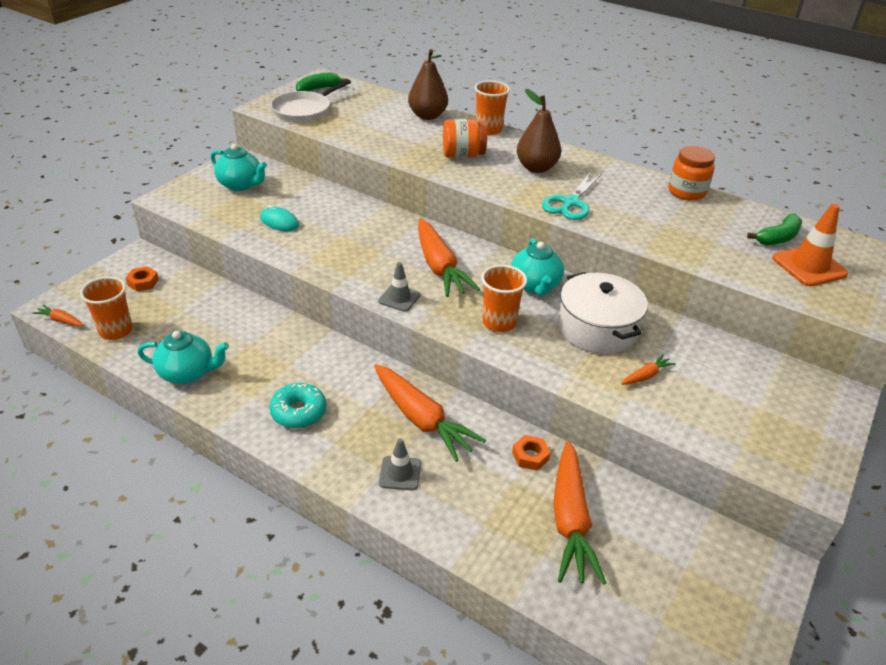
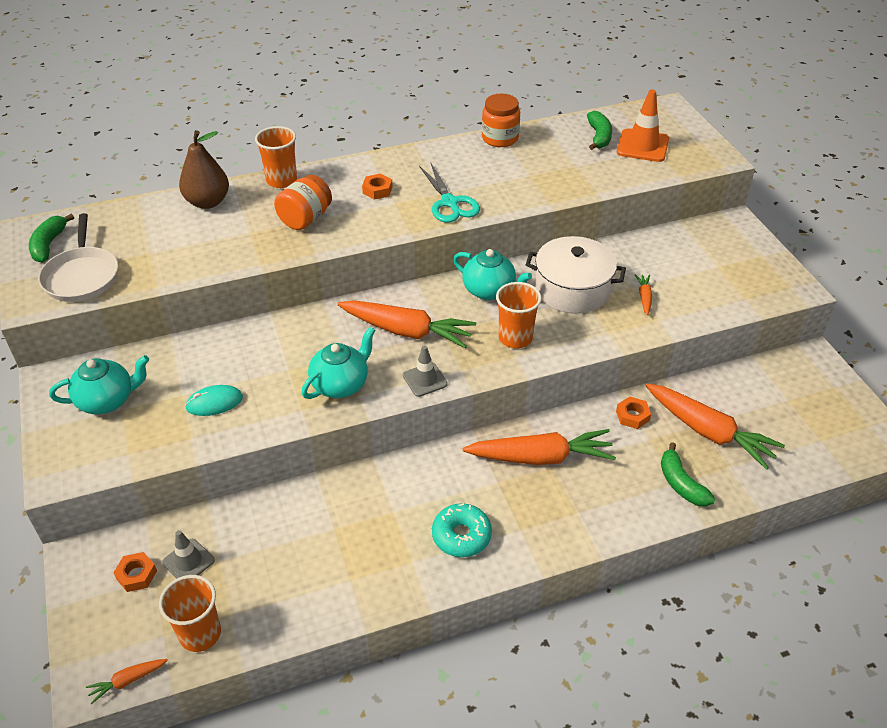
camera: 50 degrees left, 5 degrees up
turquoise teapot [137,331,229,384] -> turquoise teapot moved to [301,327,375,399]
grey traffic cone [379,438,421,490] -> grey traffic cone moved to [162,530,215,578]
brown pear [517,89,561,173] -> orange nut [362,173,393,200]
none -> green banana [661,442,715,507]

